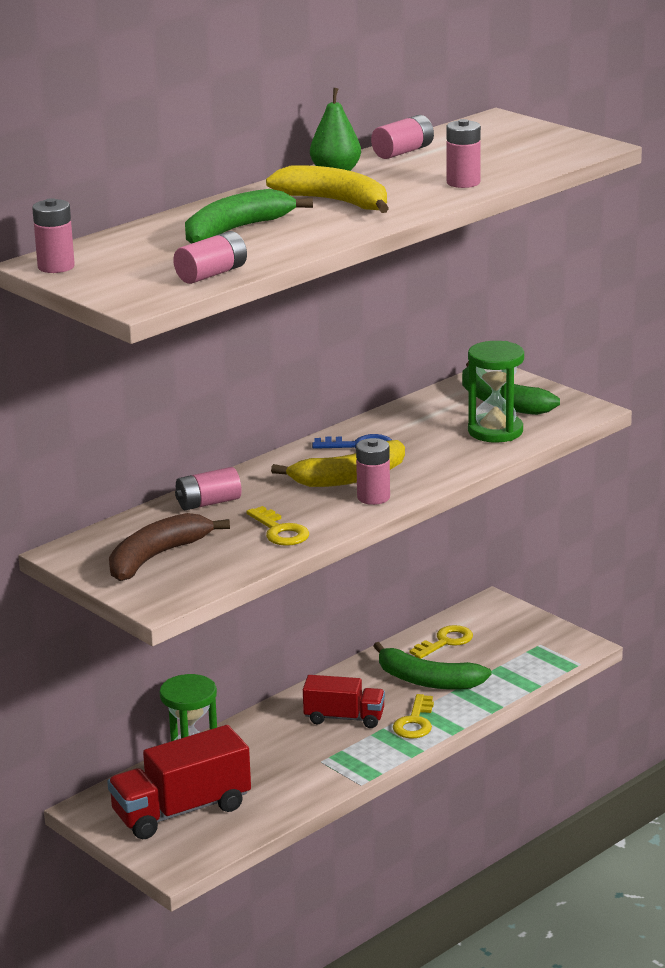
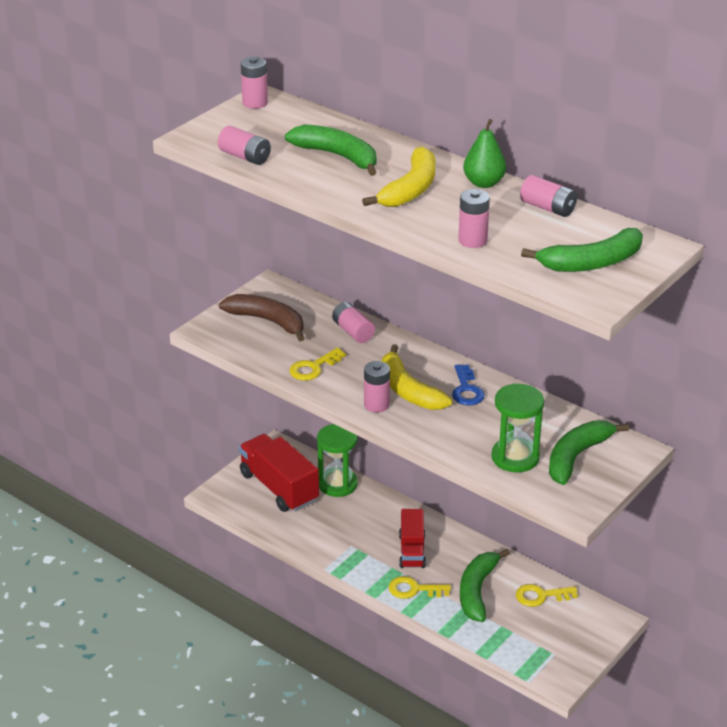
camera: 80 degrees right, 10 degrees up
yellow key [409,625,473,659] -> yellow key turned 135 degrees clockwise [516,584,578,607]
none -> green banana [521,228,643,272]

